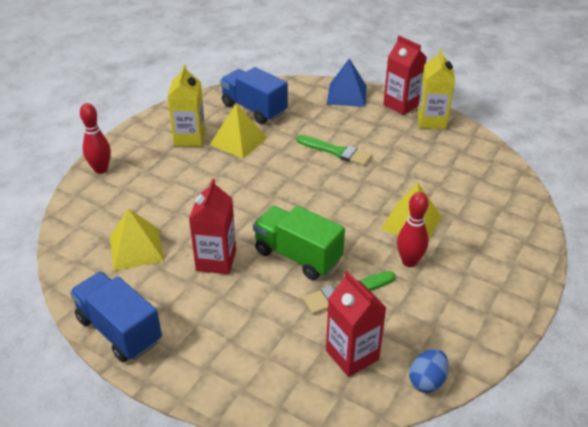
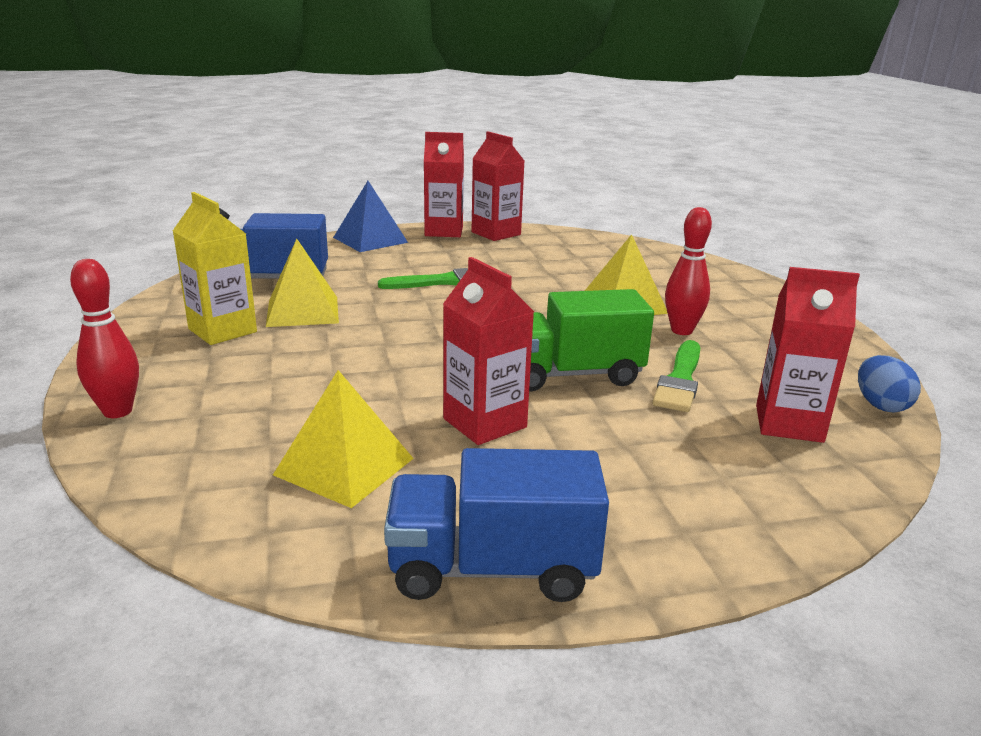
camera: 45 degrees left, 15 degrees down
yellow carton [418,49,455,129] -> red carton [472,131,524,241]

